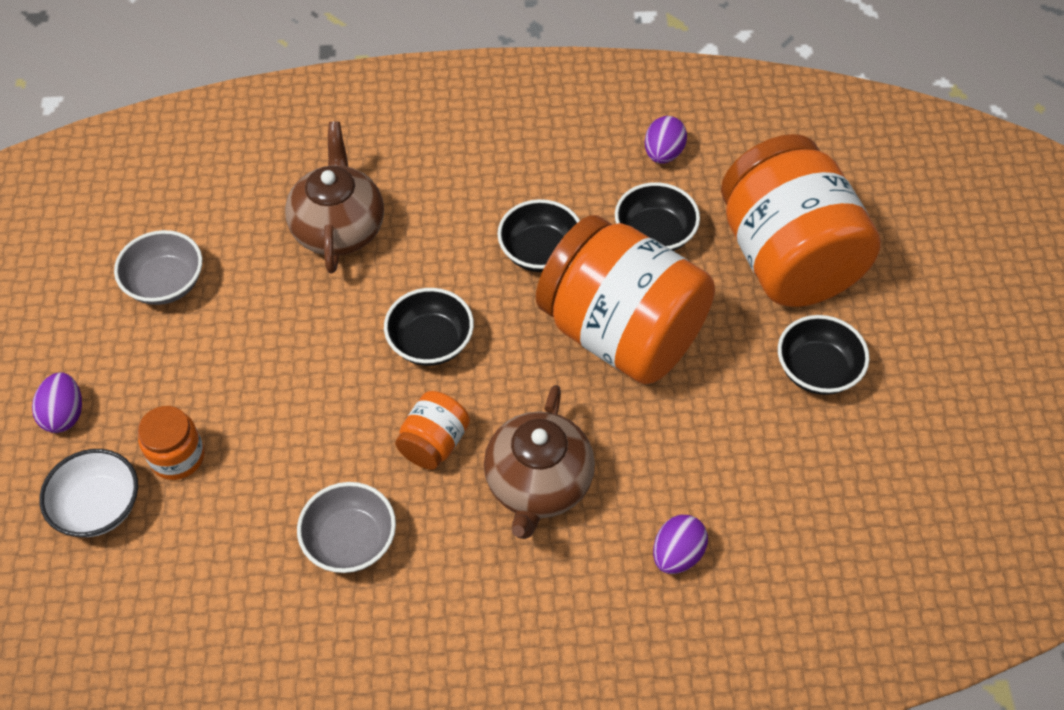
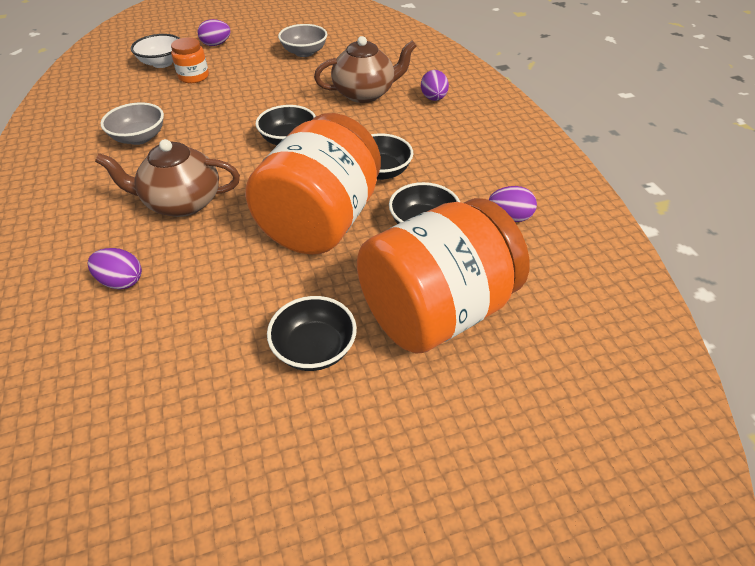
camera: 75 degrees right, 10 degrees down
orange jar [395,391,470,470] -> none
none -> purple egg [421,70,449,101]

